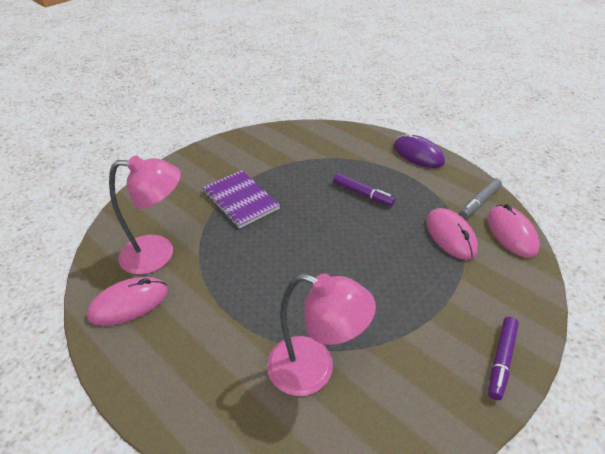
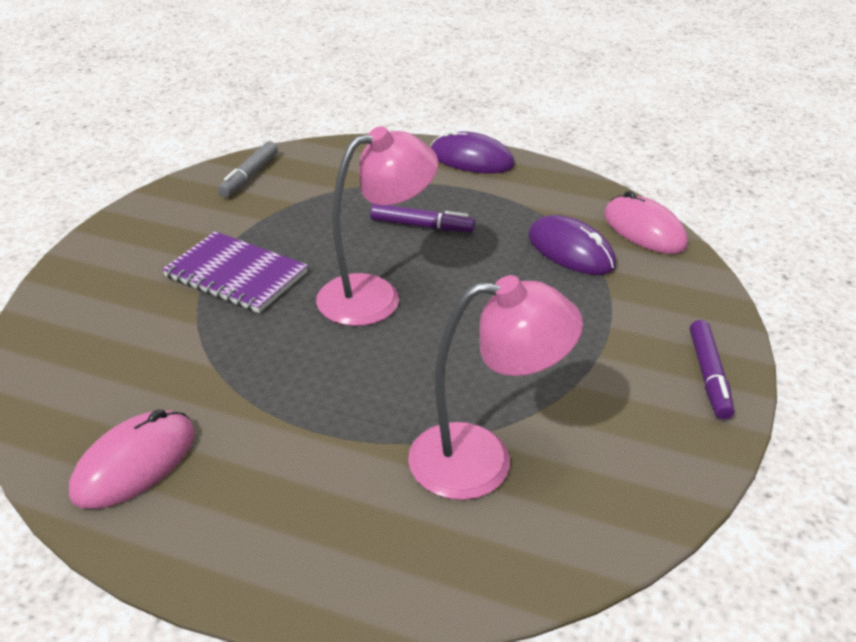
camera: 25 degrees left, 5 degrees down
pink lamp [109,156,181,274] -> pink lamp moved to [316,126,438,326]
pink mouse [426,208,478,260] -> purple mouse [528,215,616,275]
grey marker [459,178,502,219] -> grey marker moved to [218,141,278,197]

